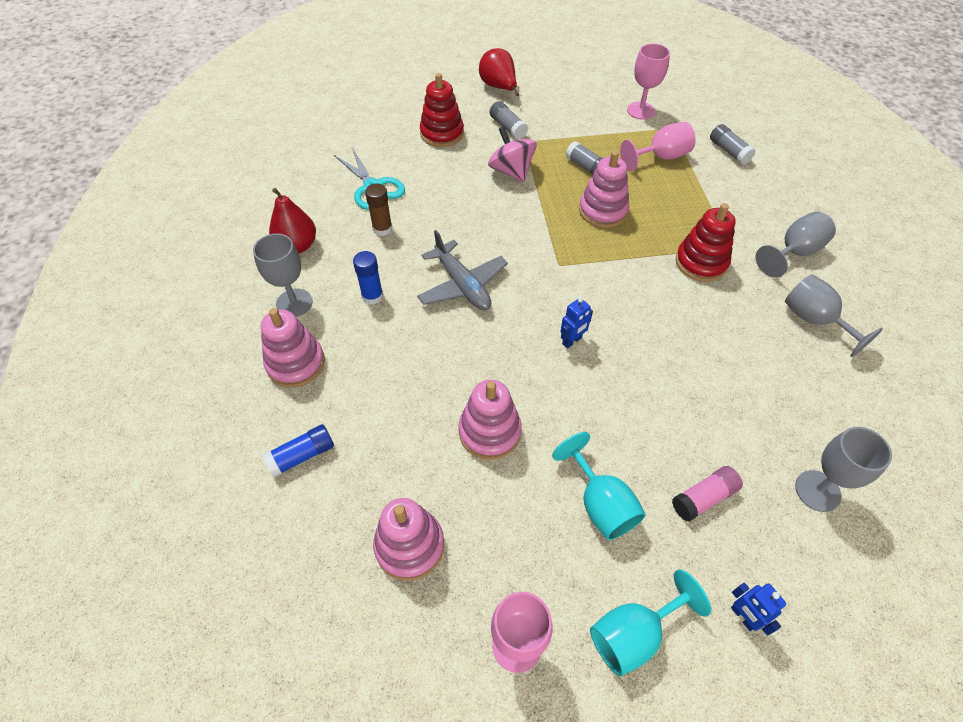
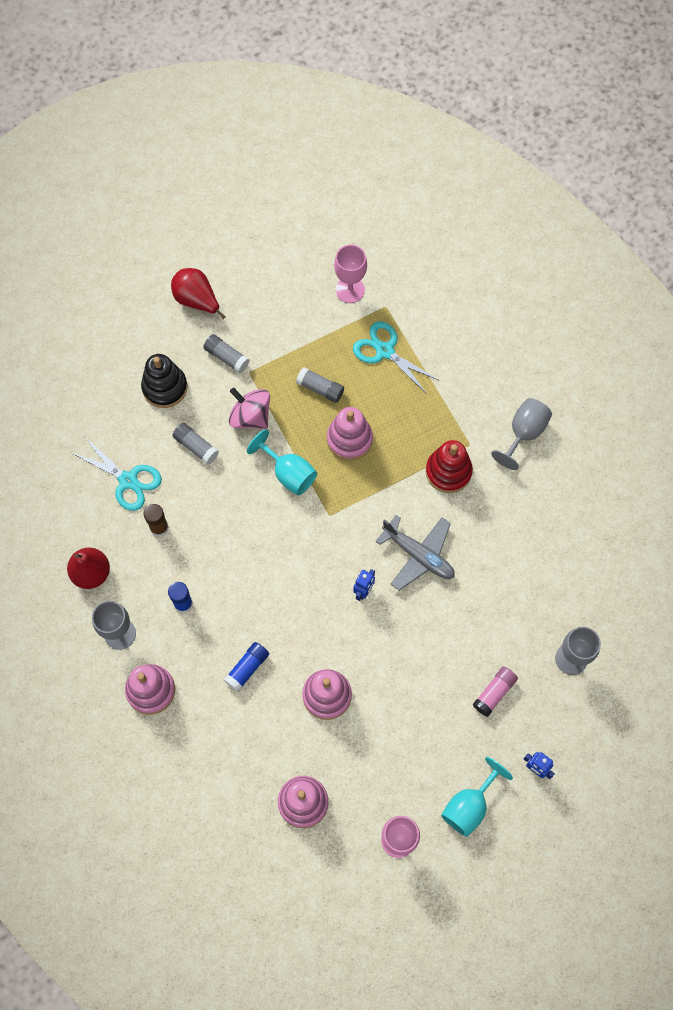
camera: 20 degrees left, 15 degrees up
blue glue stick [262,424,334,478] -> blue glue stick moved to [223,642,269,692]
grey plane [417,230,508,311] -> grey plane moved to [375,515,455,591]
red stacking toy [420,73,464,147] -> black stacking toy [141,354,187,408]
turquoise goblet [552,432,646,540] -> turquoise goblet moved to [247,429,317,495]
pink goblet [620,122,696,171] -> turquoise scissors [353,321,440,394]
grey glue stick [710,124,756,165] -> grey glue stick moved to [172,423,219,465]
grey goblet [785,274,883,357] -> none

